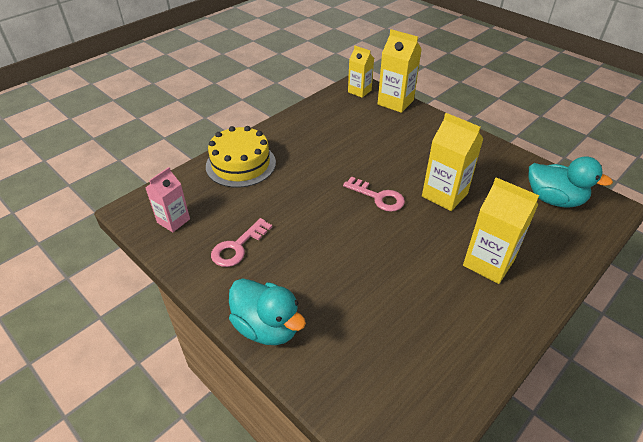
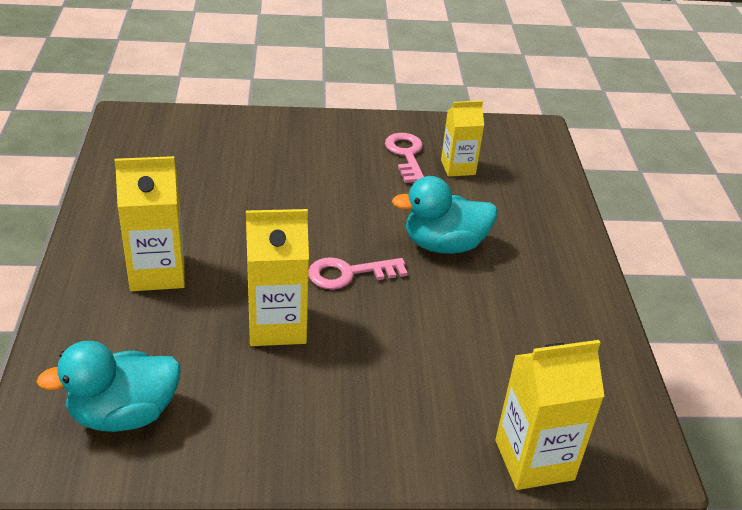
camera: 130 degrees right, 5 degrees down
pink carton [145,167,190,232] -> none
yellow cake [206,126,276,188] -> none
turquoise duck [229,278,306,345] -> turquoise duck moved to [392,176,497,254]
yellow carton [348,46,374,98] -> yellow carton moved to [441,101,484,177]

